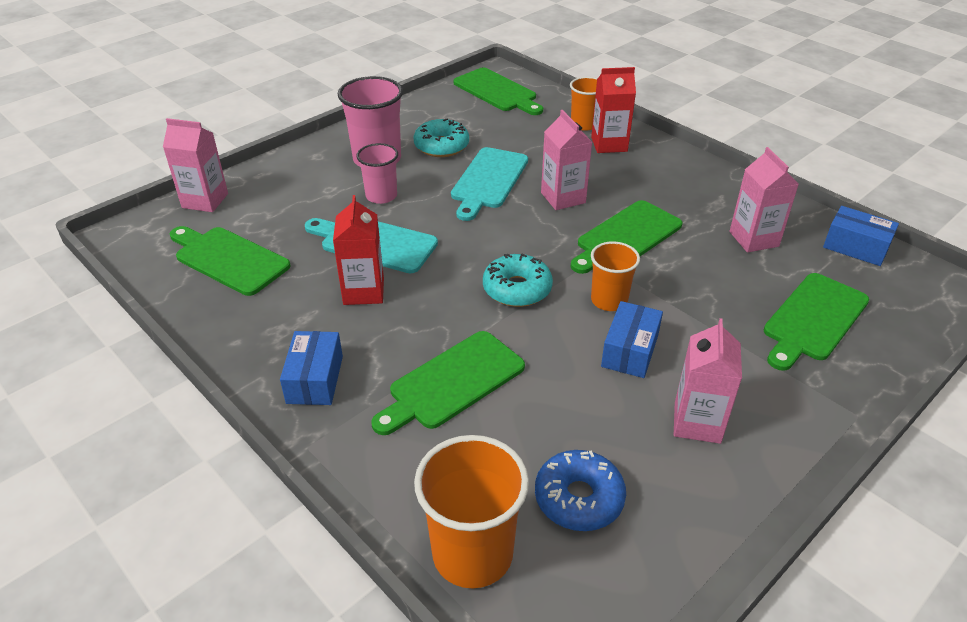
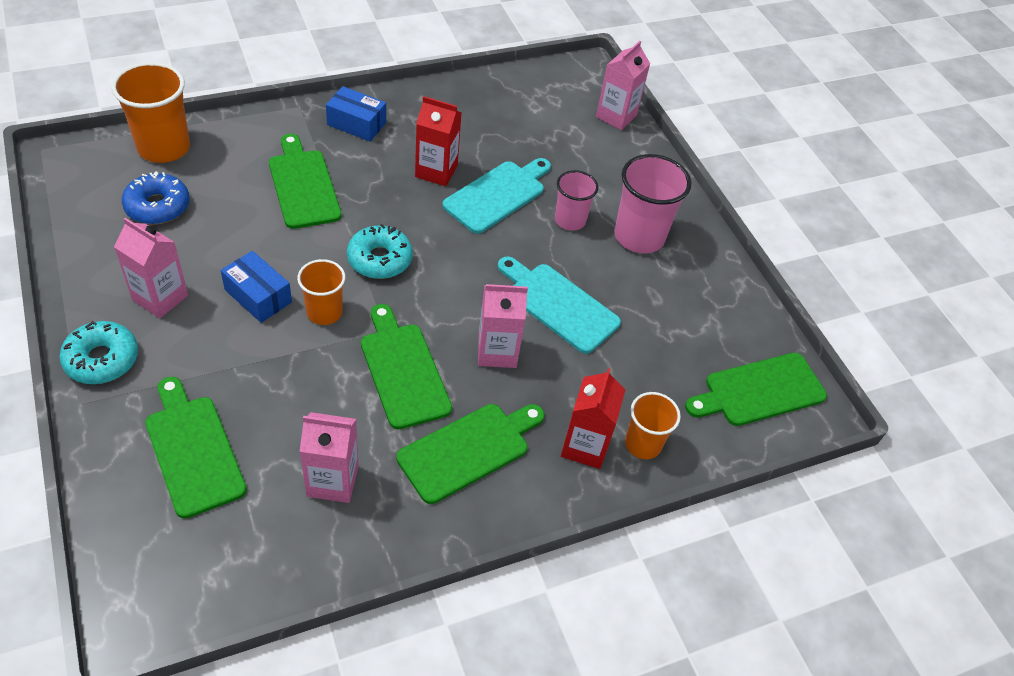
camera: 105 degrees right, 10 degrees up
green cutting board [170,226,291,296] -> green cutting board moved to [396,404,545,504]
turquoise donut [413,119,469,157] -> turquoise donut moved to [59,321,138,384]
blue box [823,206,899,266] -> none

